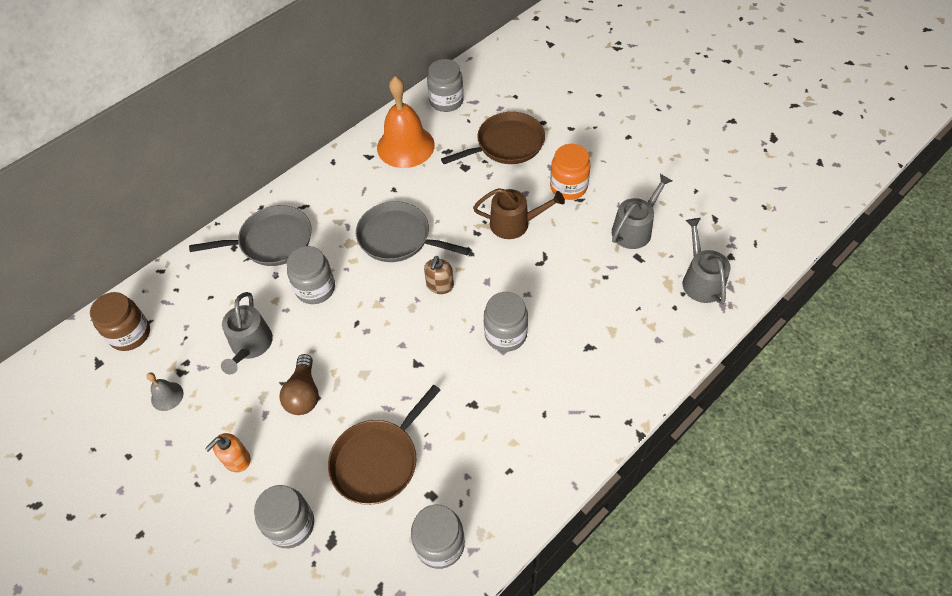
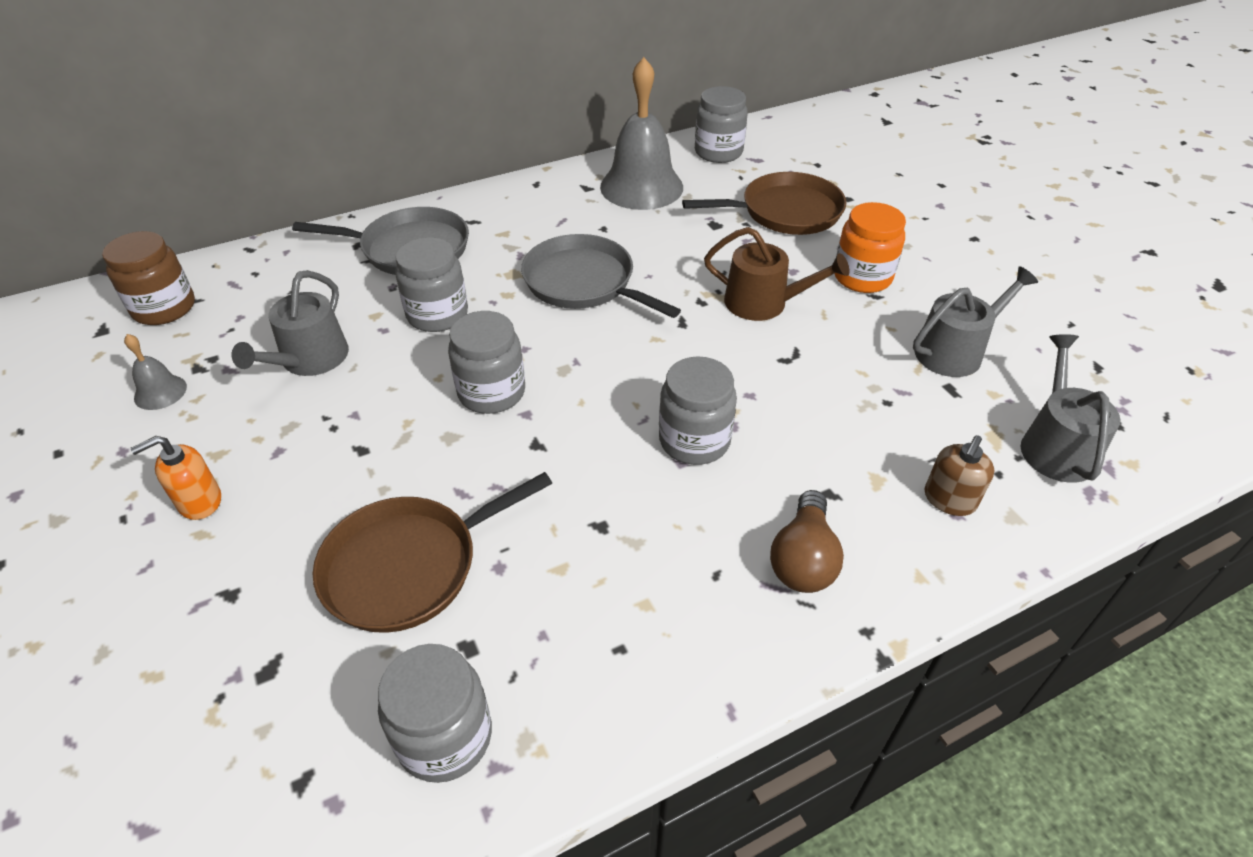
camera: 15 degrees right, 10 degrees down
grey jar [254,485,314,548] -> grey jar moved to [448,311,525,414]
brown light bulb [279,354,319,415] -> brown light bulb moved to [770,490,844,593]
orange bell [377,76,435,168] -> grey bell [600,57,683,210]
brown soap dispenser [424,256,454,294] -> brown soap dispenser moved to [925,435,995,516]

